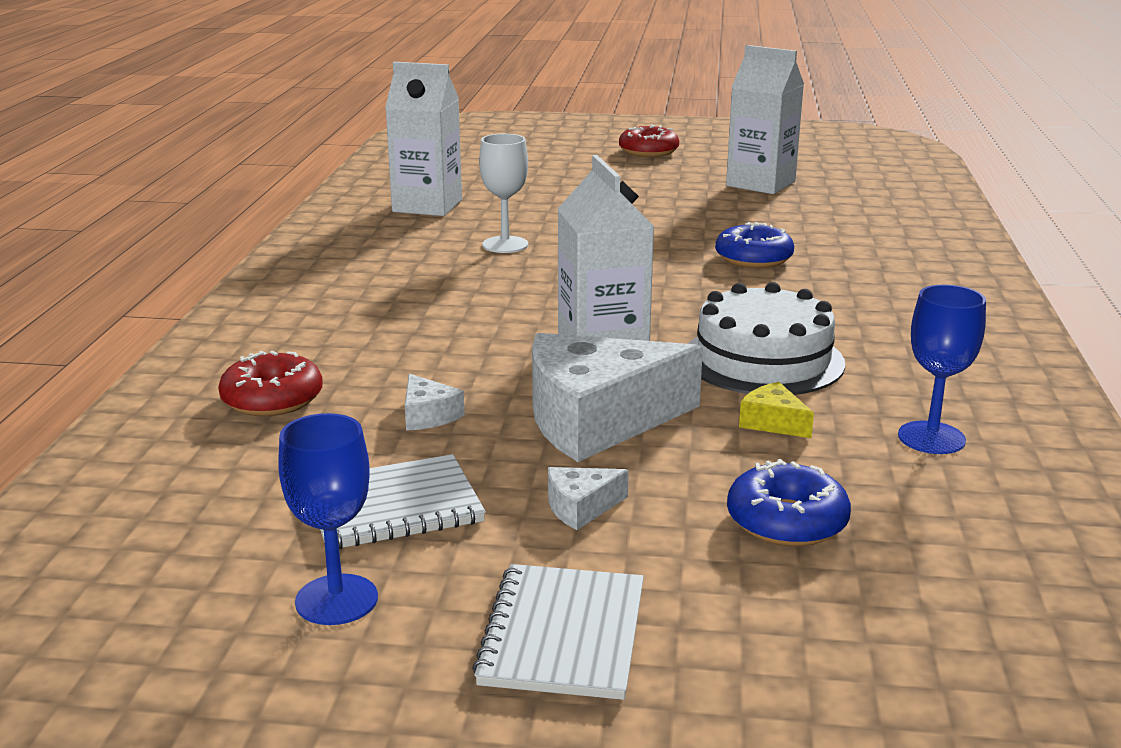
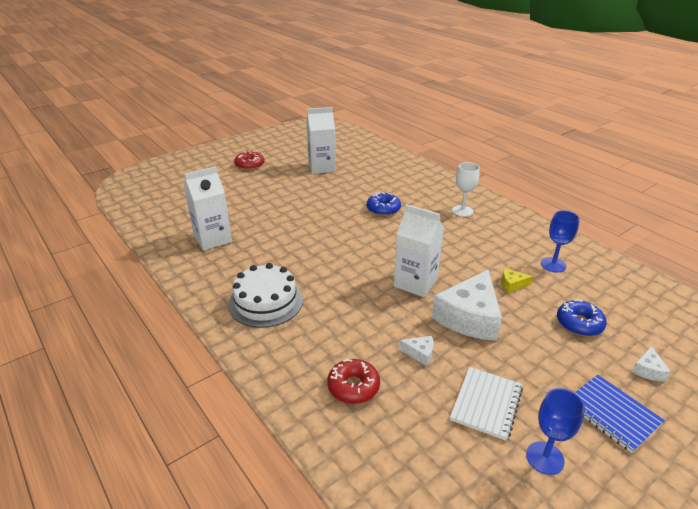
camera: 45 degrees left, 10 degrees up
white notebook [472,564,644,700] -> blue notebook [575,375,665,453]
white goblet [479,134,528,253] -> white goblet moved to [452,162,480,217]
white cheese [548,467,629,530] -> white cheese moved to [632,346,671,381]
white cake [688,282,845,395] -> white cake moved to [228,263,303,328]

